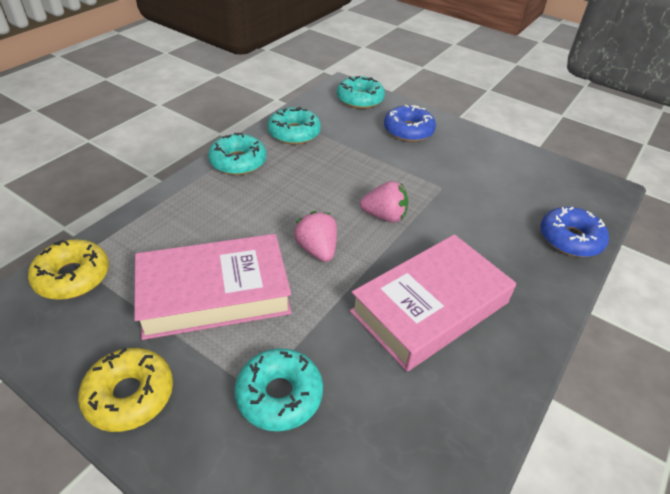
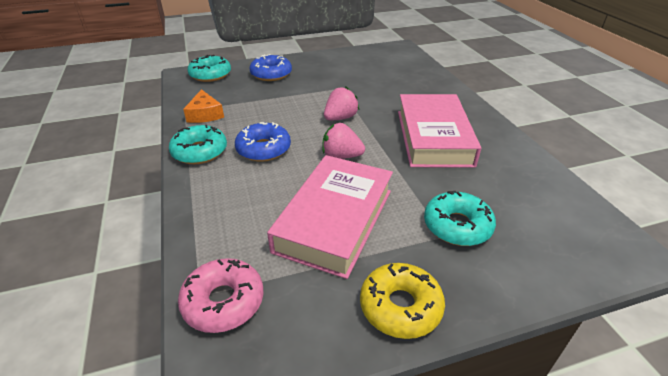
camera: 50 degrees left, 5 degrees down
yellow donut [28,239,109,300] -> pink donut [178,258,263,333]
turquoise donut [267,107,321,144] -> orange cheese [183,89,224,123]
blue donut [541,207,609,257] -> blue donut moved to [235,122,291,162]

